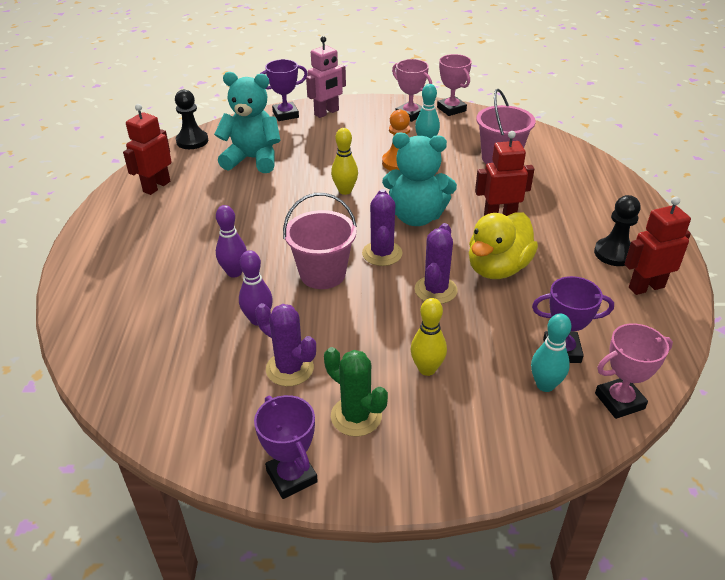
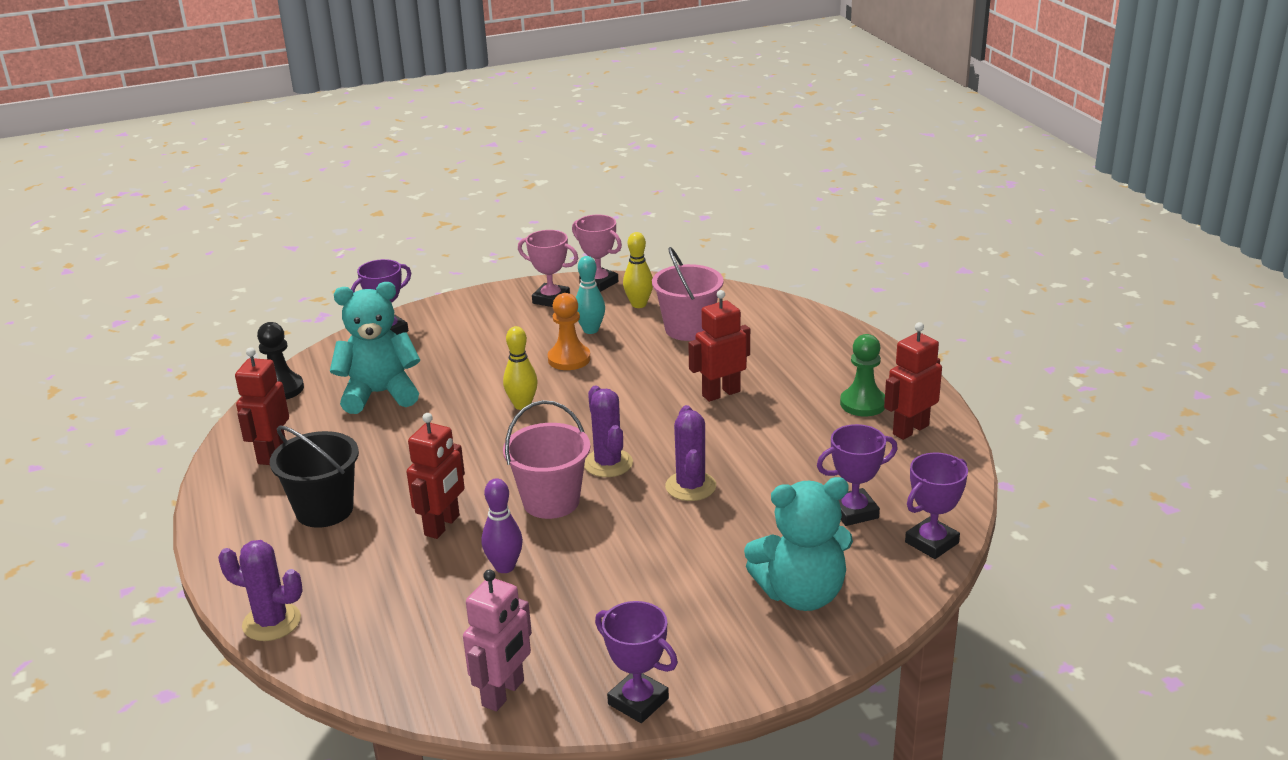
camera: 20 degrees left, 10 degrees down
purple bowling pin [216,205,247,278] -> red robot [407,413,465,539]
purple cactus [255,303,316,386] -> purple cactus moved to [218,540,303,641]
pink robot [306,36,346,118] -> pink robot moved to [463,569,532,712]
green cactus [324,347,388,436] -> none
turquoise teddy bear [382,133,457,226] -> turquoise teddy bear moved to [744,477,853,611]
yellow bowling pin [411,298,447,376] -> yellow bowling pin moved to [623,232,653,308]
yellow duck [469,213,538,279] -> none
turquoise bowling pin [531,313,571,392] -> none
black pawn [594,195,641,266] -> green pawn [840,334,885,416]
pink trophy [595,323,673,419] -> purple trophy [905,453,968,559]
none -> black bucket [270,425,359,528]

